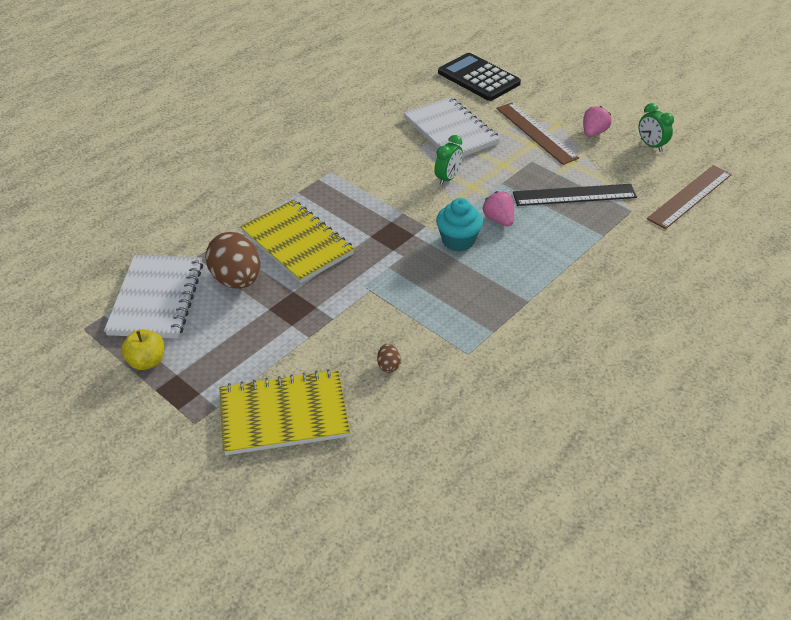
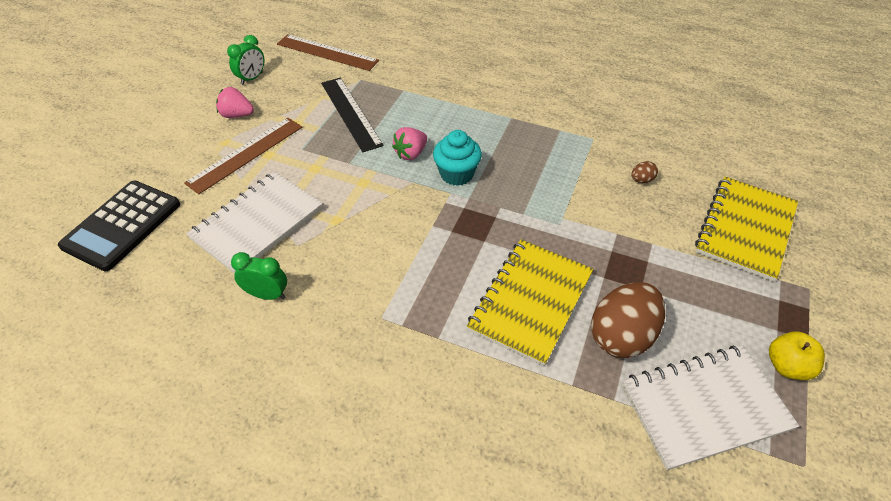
camera: 110 degrees left, 5 degrees up
yellow notebook [219,369,350,455] -> yellow notebook turned 60 degrees clockwise [695,177,798,282]
green clock [434,135,463,185] -> green clock moved to [231,252,287,300]

